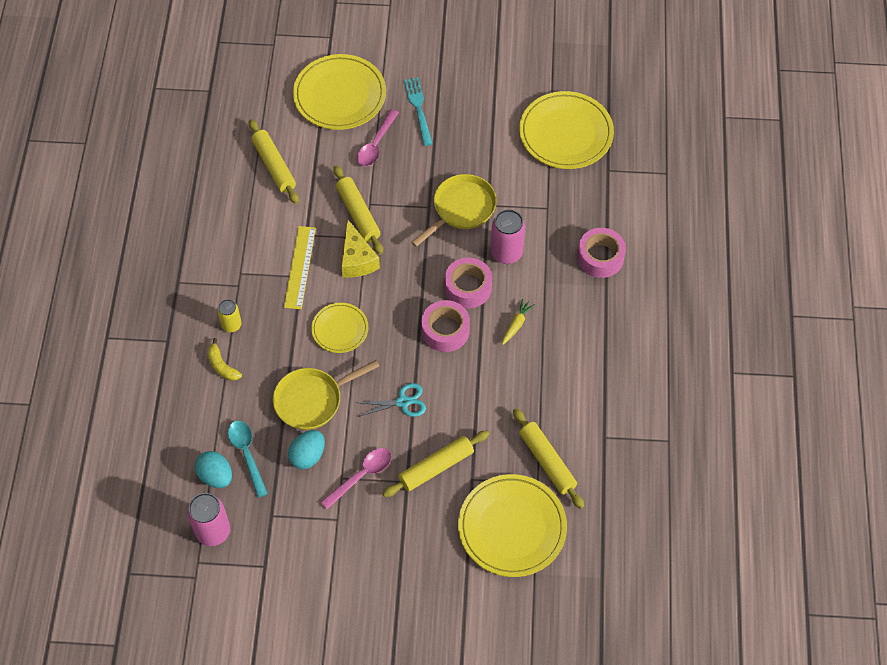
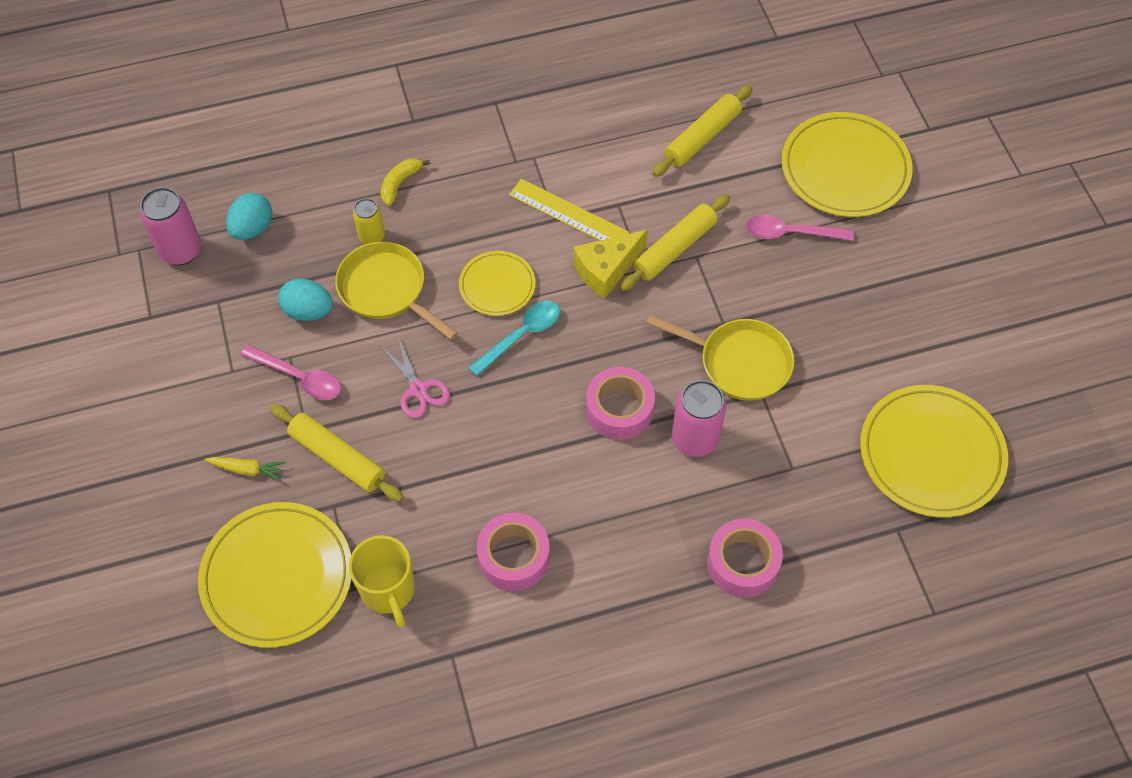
camera: 70 degrees right, 0 degrees up
yellow can [217,299,242,332] -> yellow can moved to [353,198,385,244]
turquoise spoon [228,420,268,498] -> turquoise spoon moved to [468,301,560,376]
yellow ruler [284,226,316,309] -> yellow ruler turned 45 degrees clockwise [509,179,630,241]
turquoise scissors [356,383,426,417] -> pink scissors [381,337,450,418]
turquoise fork [404,77,432,146] -> none
pink tape [421,300,470,352] -> pink tape moved to [477,513,550,591]
yellow carrot [502,299,535,345] -> yellow carrot moved to [205,457,286,481]
yellow rolling pin [513,408,584,509] -> yellow mug [349,535,415,628]

